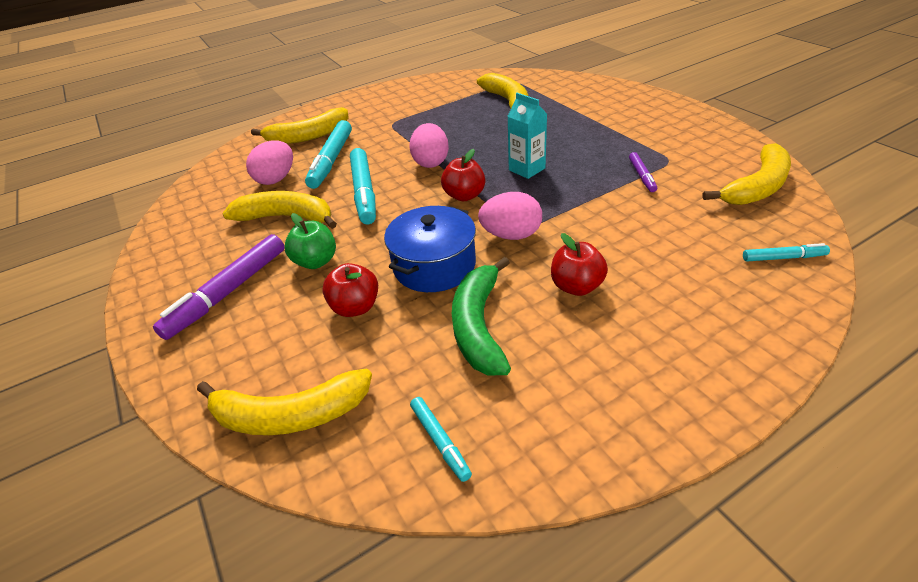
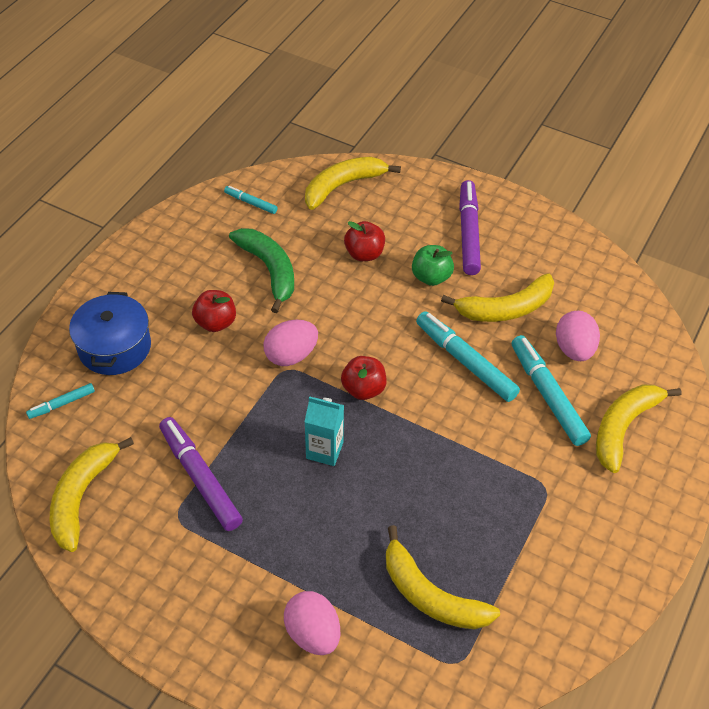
camera: 145 degrees right, 10 degrees up
blue pot [384,206,476,292] -> blue pot moved to [69,292,151,375]
pink egg [409,123,449,168] -> pink egg moved to [284,591,340,655]
purple marker [629,152,657,192] -> purple marker [159,417,243,531], size x1.96

